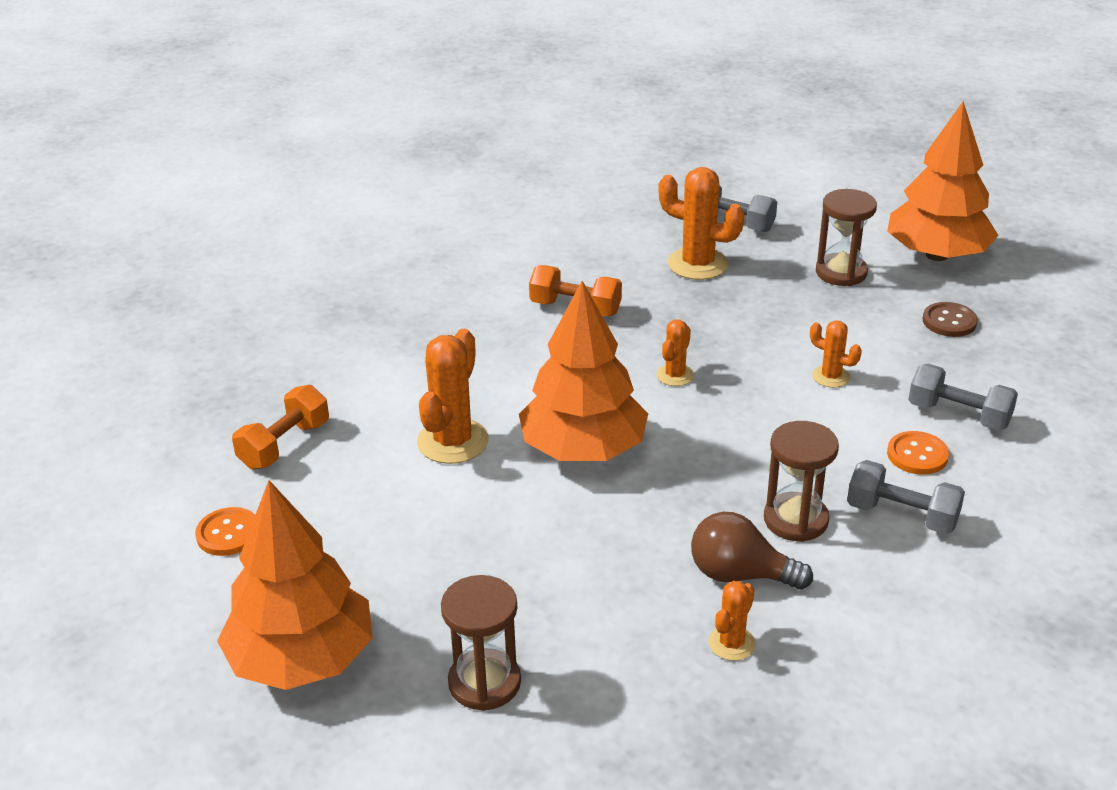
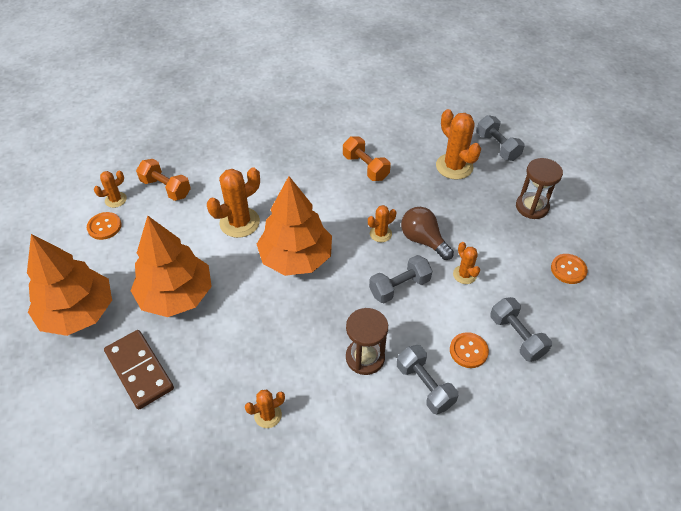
camera: 30 degrees right, 15 degrees up
orange dumbbell [232,385,329,469] -> orange dumbbell turned 60 degrees clockwise [136,159,191,201]
brown hourglass [441,575,521,711] -> brown domino [104,330,174,410]
brown light bulb [691,512,813,590] -> brown light bulb moved to [401,207,454,260]
orange tree [887,101,999,261] -> orange tree moved to [131,215,212,317]
brown button [923,302,978,337] -> orange button [551,254,588,284]
none -> orange cactus [94,171,127,208]
none -> grey dumbbell [369,255,432,303]

